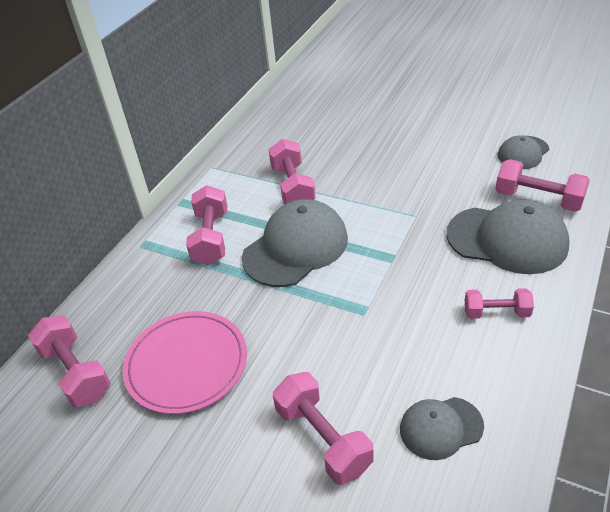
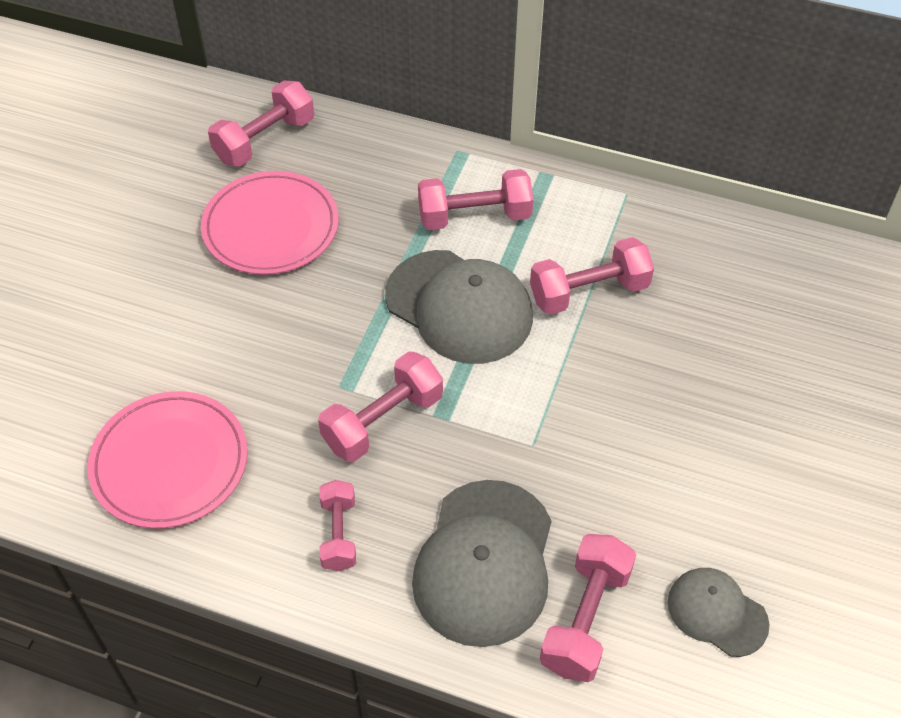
camera: 80 degrees right, 10 degrees up
pink dumbbell [273,372,374,485] -> pink dumbbell moved to [318,351,443,462]
grey cap [400,397,484,460] -> pink plate [88,391,248,529]

